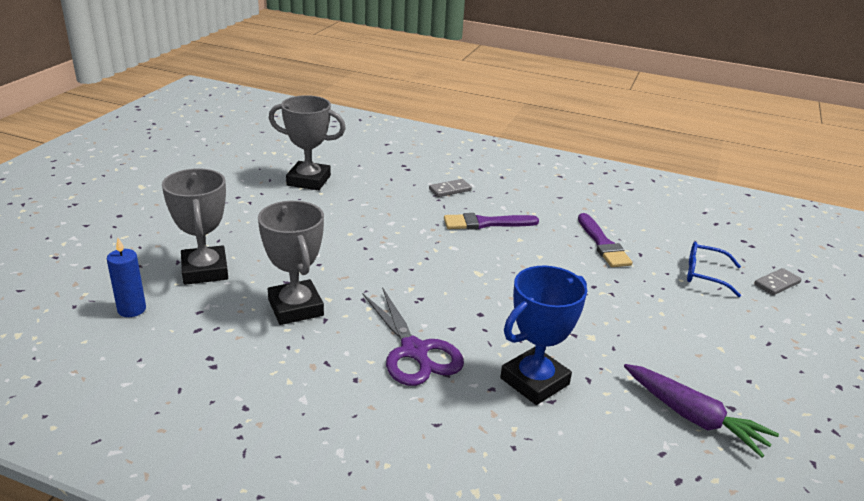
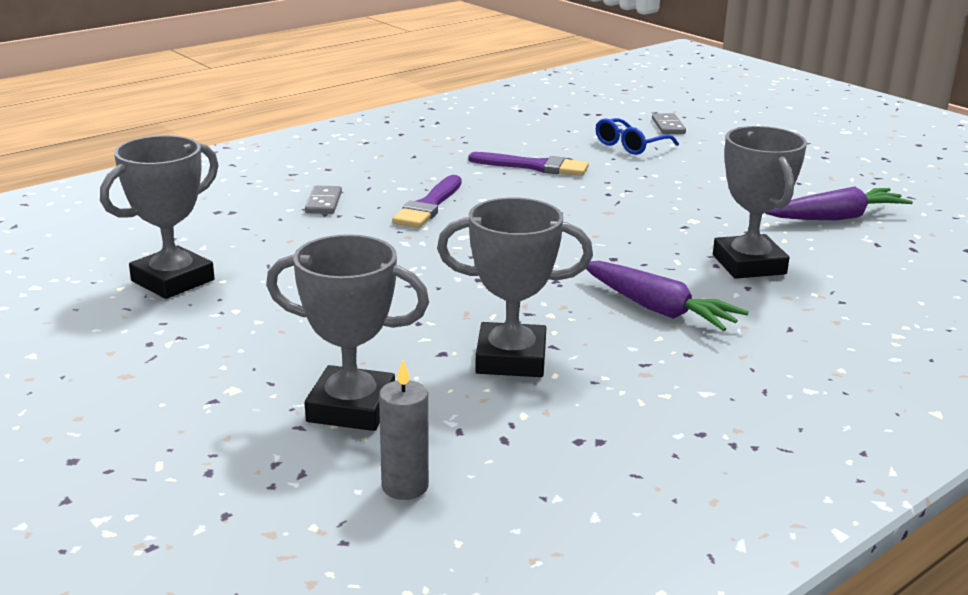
camera: 60 degrees left, 5 degrees down
blue candle [107,238,146,317] -> grey candle [379,360,429,500]
purple scissors [363,287,464,386] -> purple carrot [586,261,749,331]
blue trophy [500,266,587,405] -> grey trophy [713,126,807,279]

